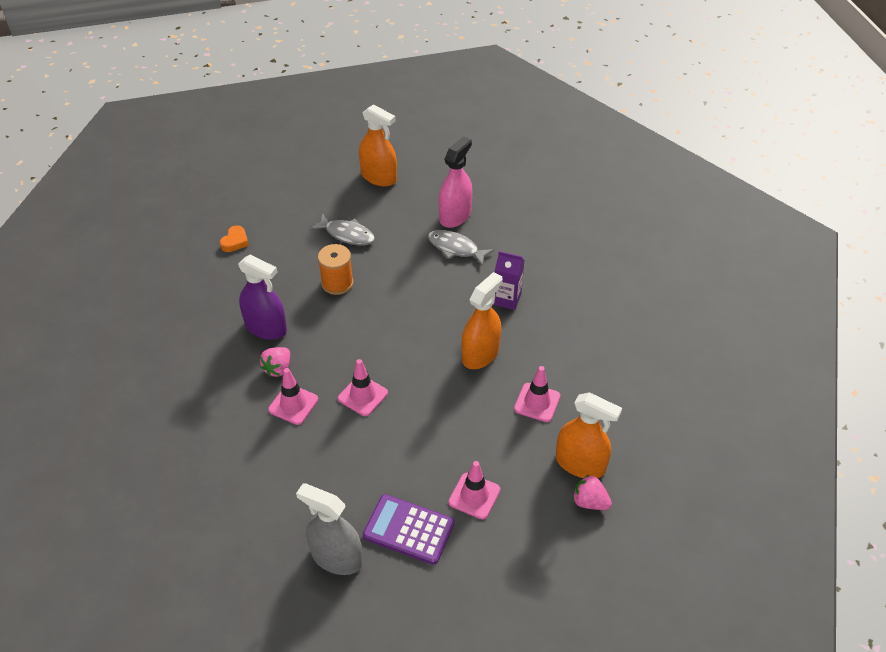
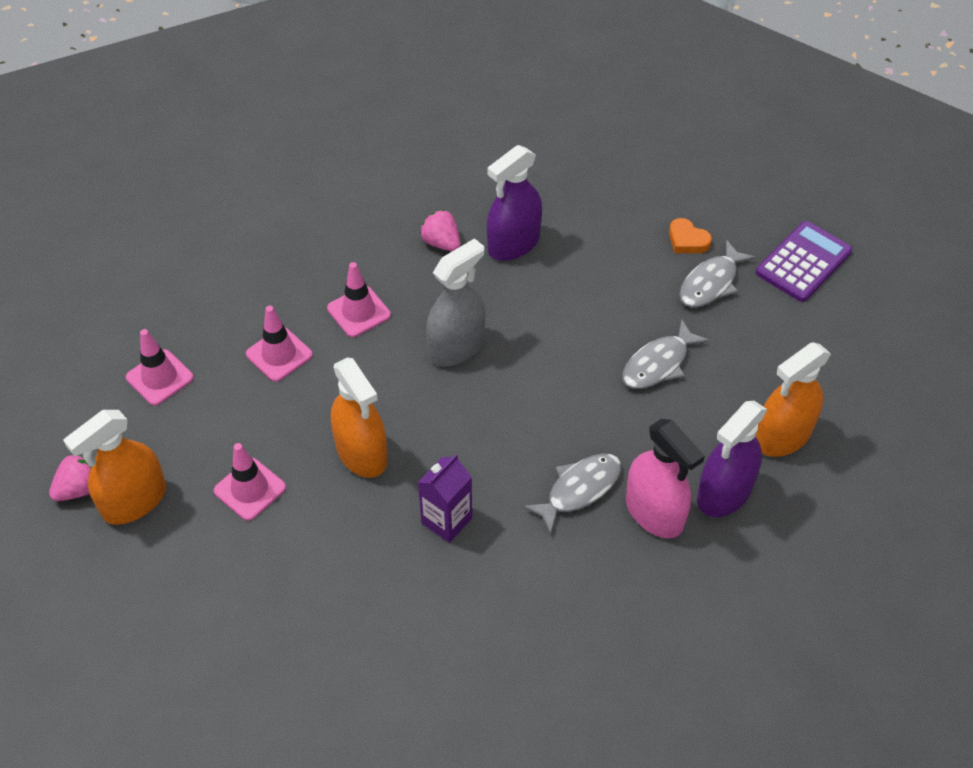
camera: 110 degrees right, 5 degrees up
pink traffic cone [268,368,318,425] -> pink traffic cone moved to [246,306,313,382]
grey spray bottle [296,483,363,575] -> grey spray bottle moved to [426,238,485,366]
orange spool [318,244,353,295] -> none
purple calculator [363,494,454,565] -> purple calculator moved to [756,221,852,302]
none -> grey fish [679,240,756,307]
none -> purple spray bottle [697,401,767,517]

